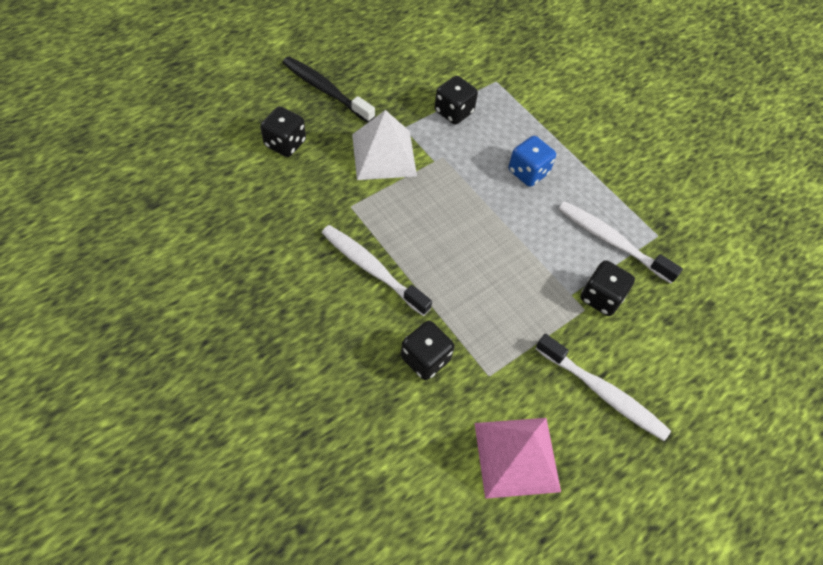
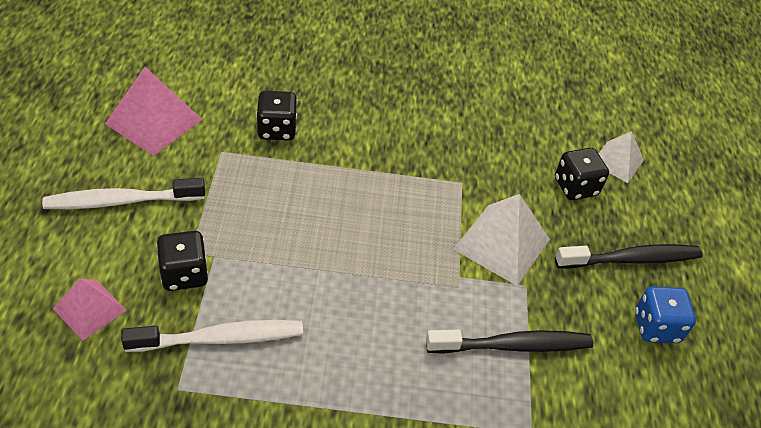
camera: 130 degrees right, 10 degrees down
white toothbrush [322,225,432,316] -> none
black dice [435,76,478,125] -> black toothbrush [426,329,593,354]
blue dice [508,136,556,187] -> blue dice moved to [635,286,696,343]
none -> pink pyramid [53,279,127,341]
none -> white pyramid [599,131,644,183]

